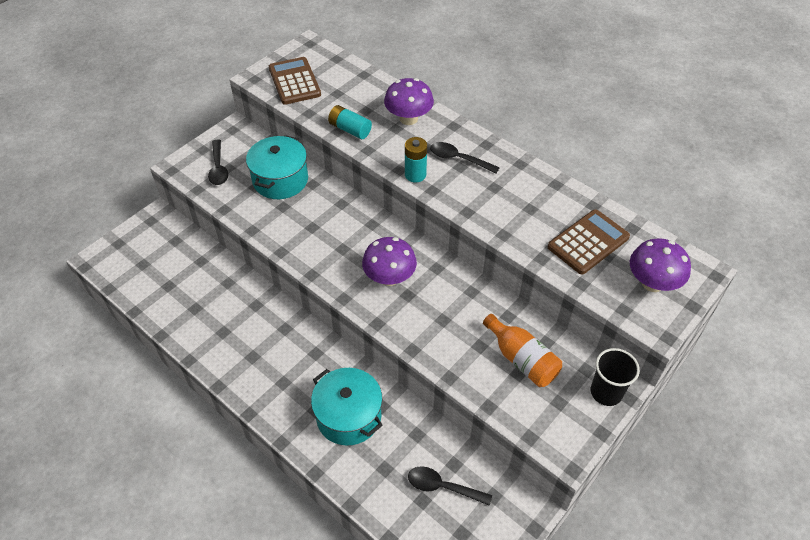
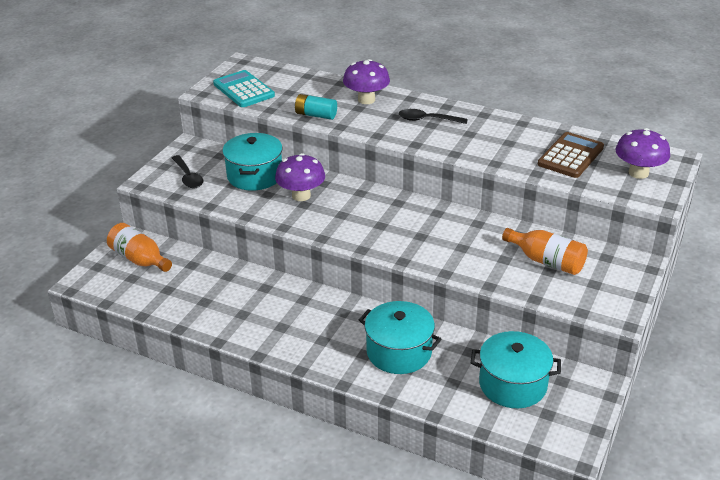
camera: 15 degrees left, 15 degrees down
brown calculator [269,57,321,105] -> turquoise calculator [213,70,275,107]
purple mushroom [362,237,417,286] -> purple mushroom moved to [275,153,325,201]
turquoise battery [405,137,427,182] -> none
black spoon [408,466,492,506] -> turquoise pot [471,331,561,408]
black cup [591,348,640,406] -> none
none -> orange bottle [107,223,172,272]

